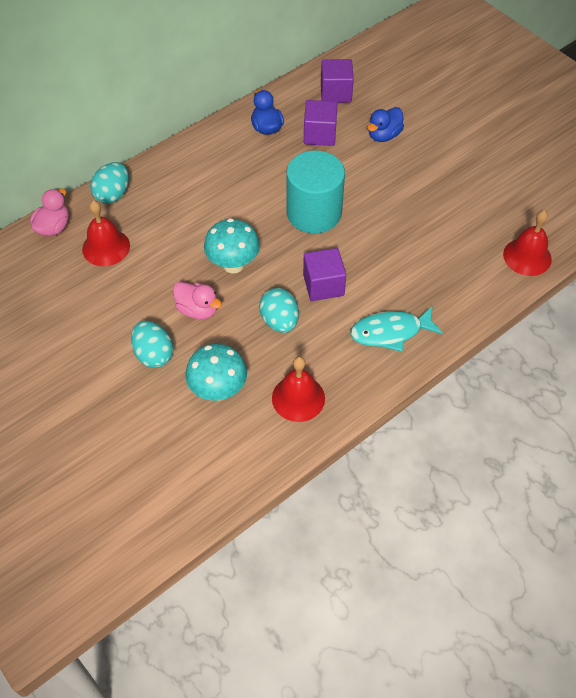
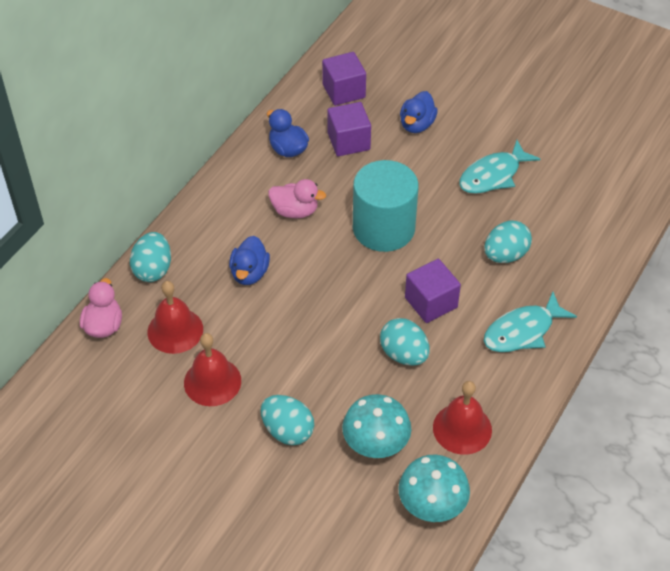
camera: 20 degrees left, 5 degrees down
pink duck [173,282,222,319] -> pink duck moved to [268,179,326,219]
turquoise mushroom [204,218,260,273] -> turquoise mushroom moved to [398,455,470,522]
red bell [503,210,552,276] -> red bell moved to [184,333,241,406]
none -> blue duck [229,236,270,285]
none -> turquoise fish [459,140,540,194]
none -> turquoise egg [485,221,532,263]

